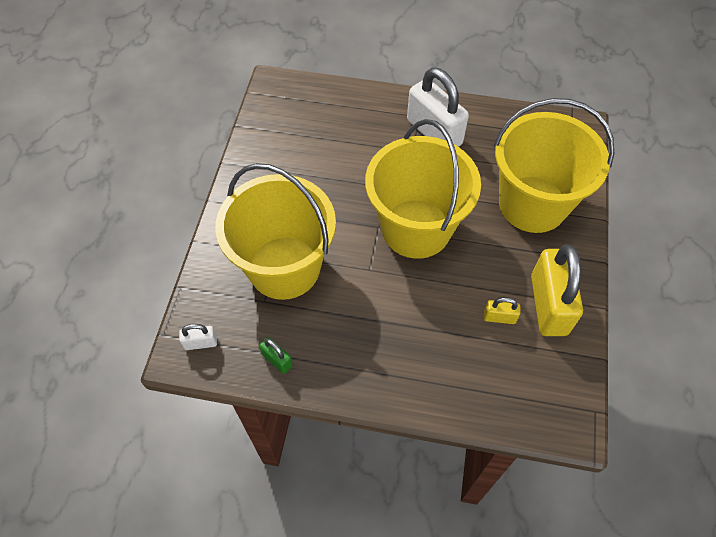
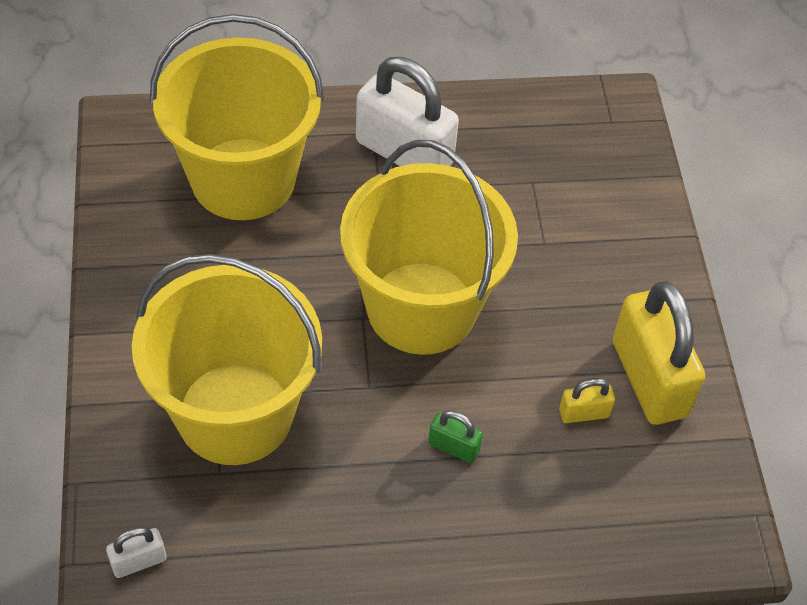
camera: 20 degrees left, 5 degrees down
green padlock [259,337,293,374] -> green padlock moved to [428,410,483,463]
yellow bucket [493,98,614,233] -> yellow bucket moved to [150,14,324,220]

